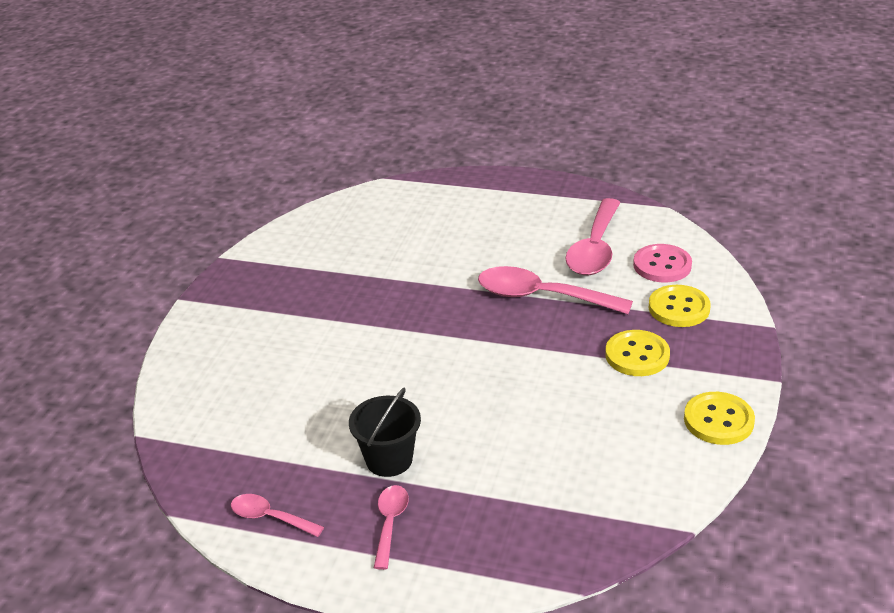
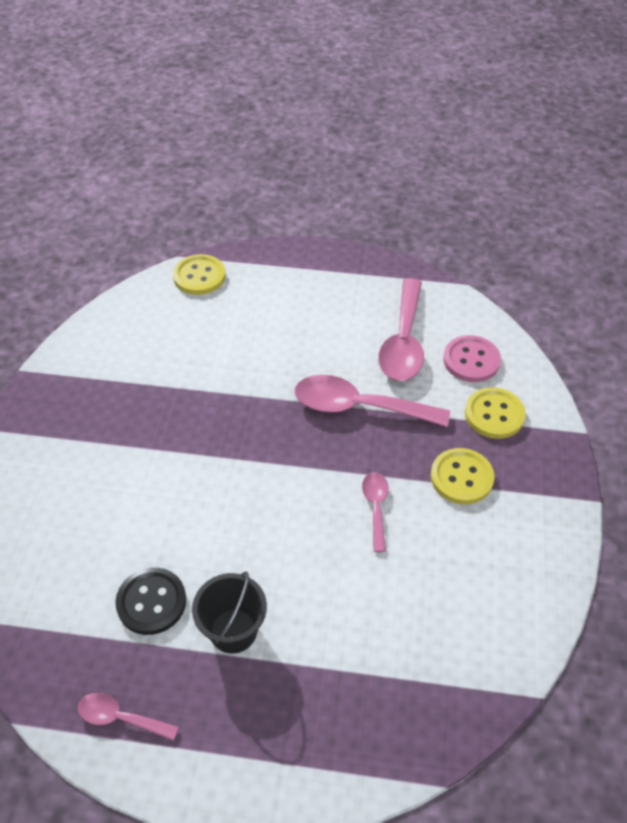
camera: 10 degrees left, 15 degrees up
pink spoon [373,485,409,570] -> pink spoon moved to [362,472,389,552]
yellow button [684,392,755,445] -> yellow button moved to [173,254,226,295]
none -> black button [115,568,186,635]

